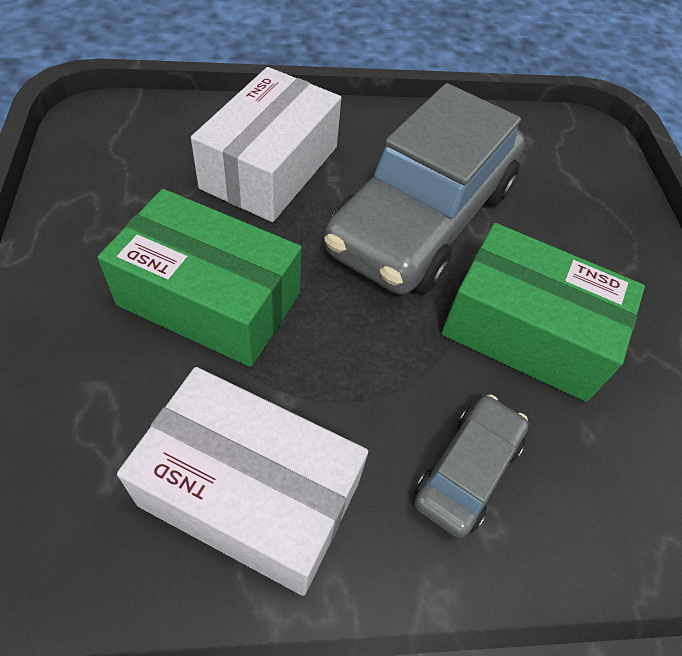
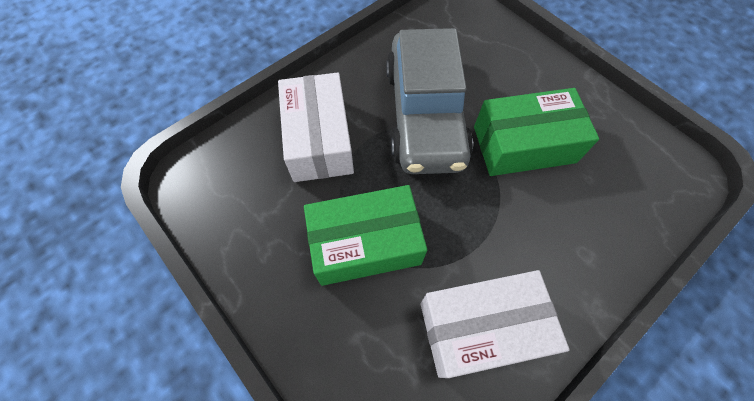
camera: 30 degrees left, 10 degrees up
grey car [414,394,529,538] -> none

